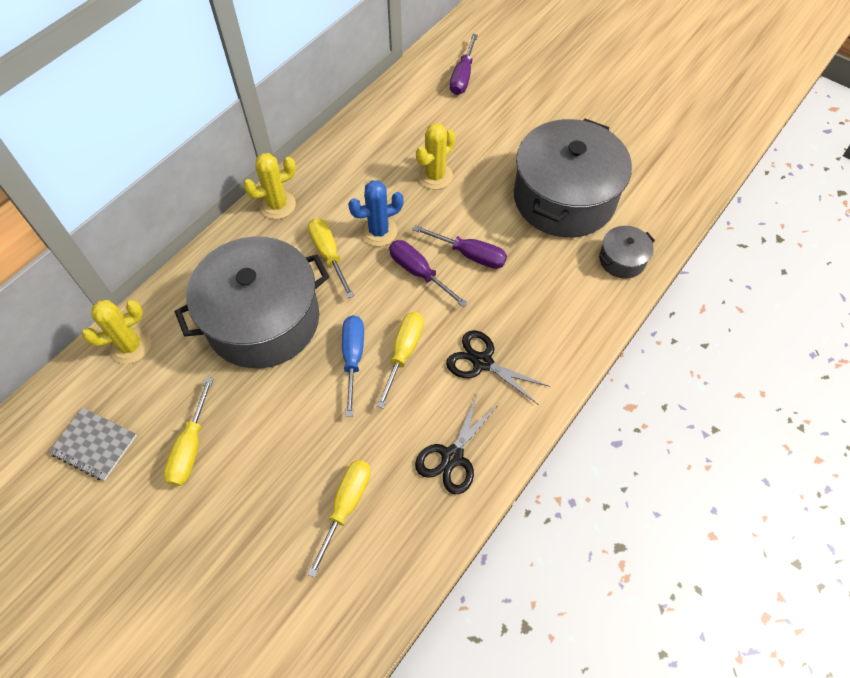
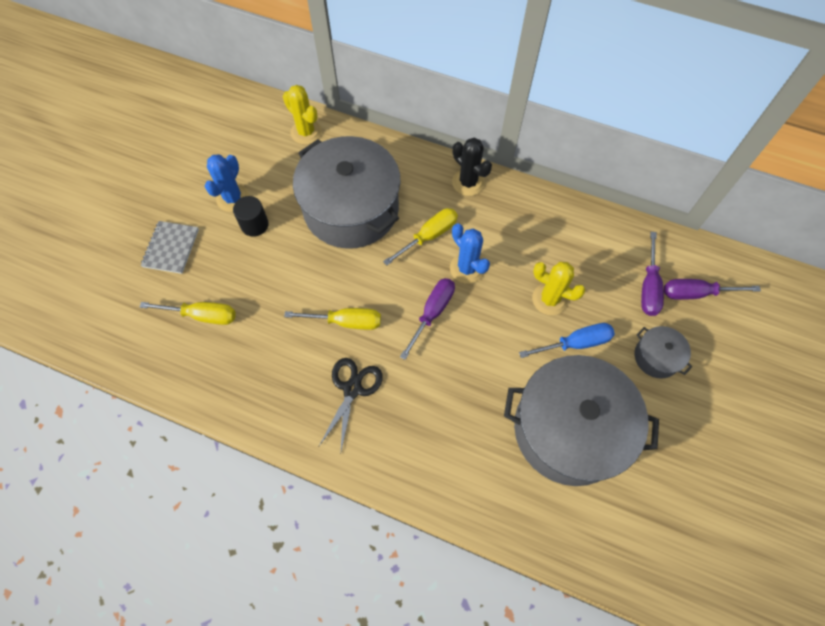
camera: 75 degrees right, 5 degrees up
grey notebook [49,408,137,481] -> grey notebook moved to [141,221,199,274]
yellow screwdriver [164,377,214,486] -> blue cactus [205,154,249,212]
yellow cactus [243,153,296,219] -> black cactus [452,138,492,196]
blue screwdriver [342,315,364,417] -> blue screwdriver moved to [519,323,615,358]
purple screwdriver [412,225,507,269] -> purple screwdriver moved to [641,232,664,316]
black scissors [415,392,500,494] -> none
grey pot [599,226,655,278] -> grey pot moved to [634,326,692,379]
none -> black cylinder [233,196,269,237]

